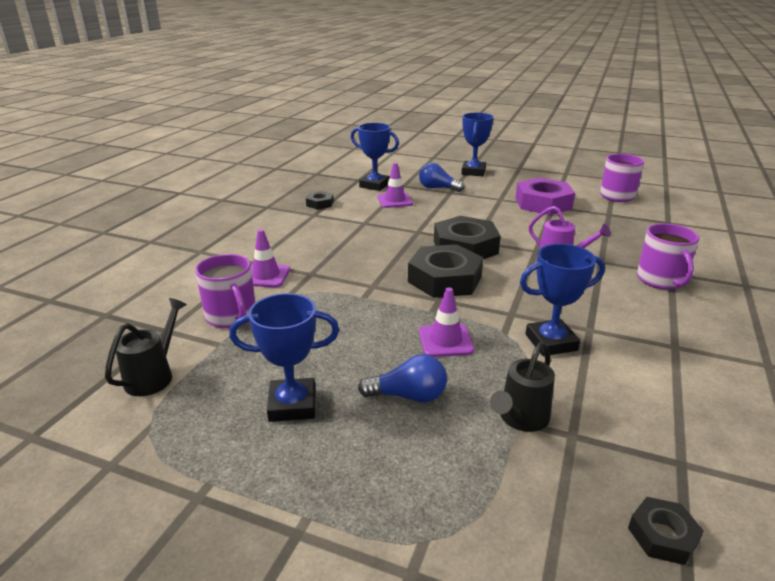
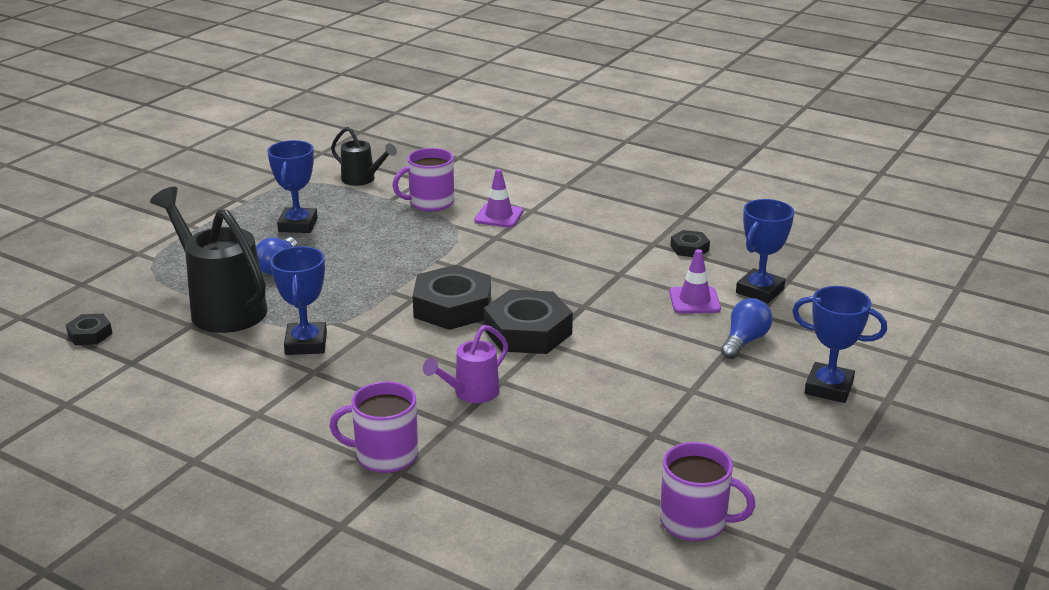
camera: 100 degrees right, 0 degrees up
purple traffic cone [419,287,474,357] -> none
black watering can [490,342,555,432] -> black watering can [150,187,268,333], size x1.87
purple nut [515,178,575,215] -> none

